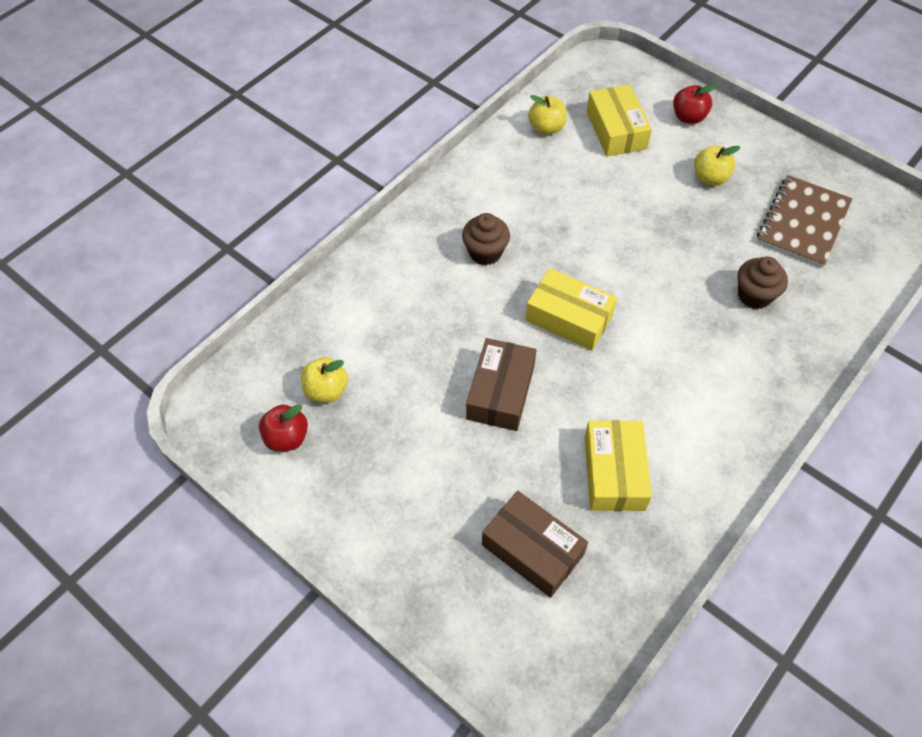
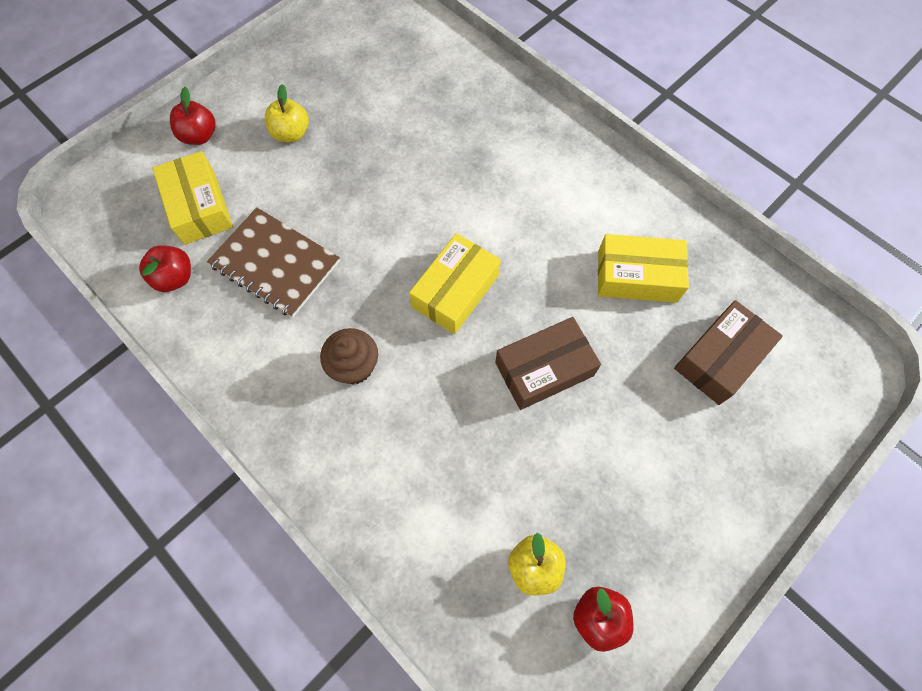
camera: 85 degrees left, 10 degrees up
brown box [466,338,536,431] -> brown box turned 45 degrees counterclockwise [495,317,601,410]
yellow apple [528,95,567,135] -> red apple [139,245,191,292]
yellow box [586,85,652,156] -> yellow box turned 75 degrees clockwise [152,151,233,245]
brown cupcake [737,257,788,309] -> none
brown notebook [757,175,852,268] -> brown notebook moved to [207,207,340,318]

